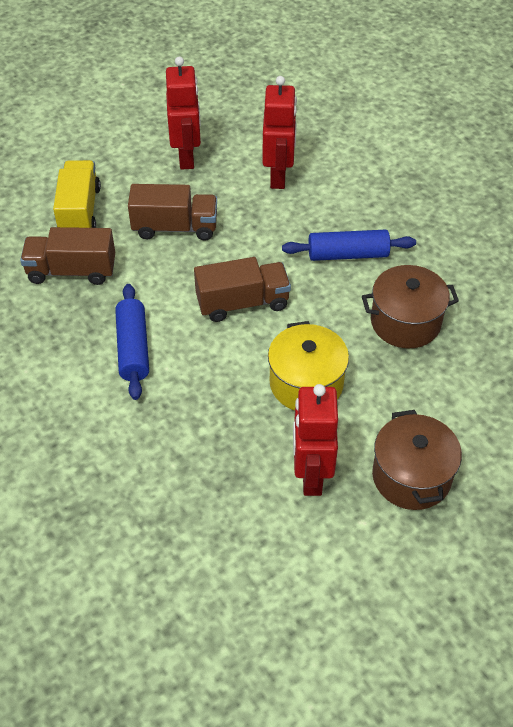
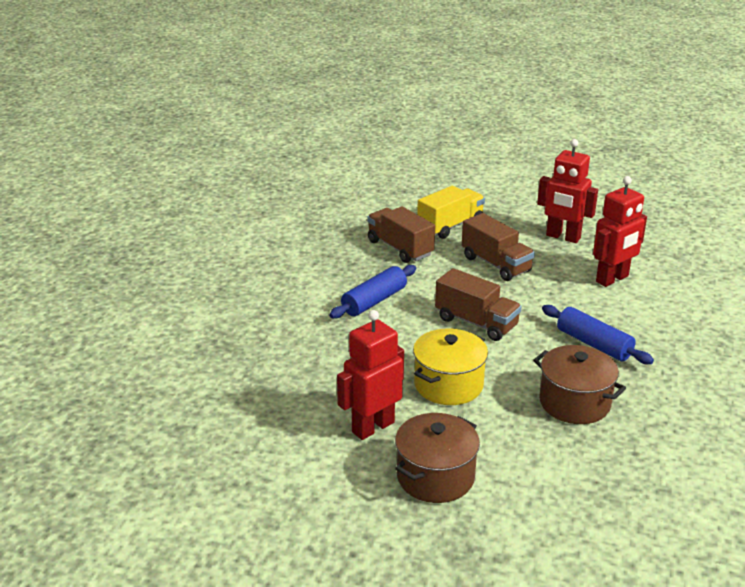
camera: 50 degrees right, 20 degrees down
red robot [166,57,201,170] -> red robot turned 75 degrees clockwise [537,139,598,243]

